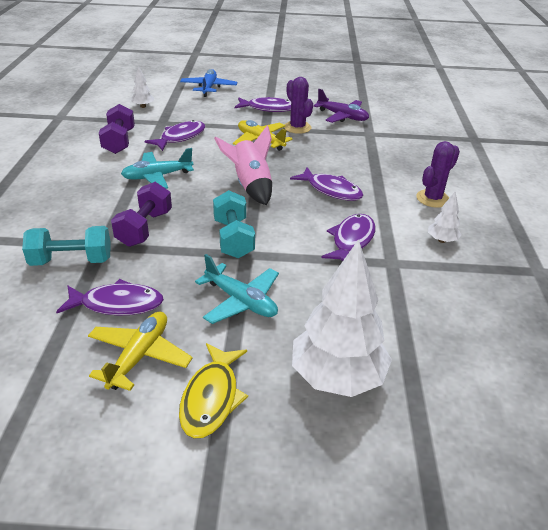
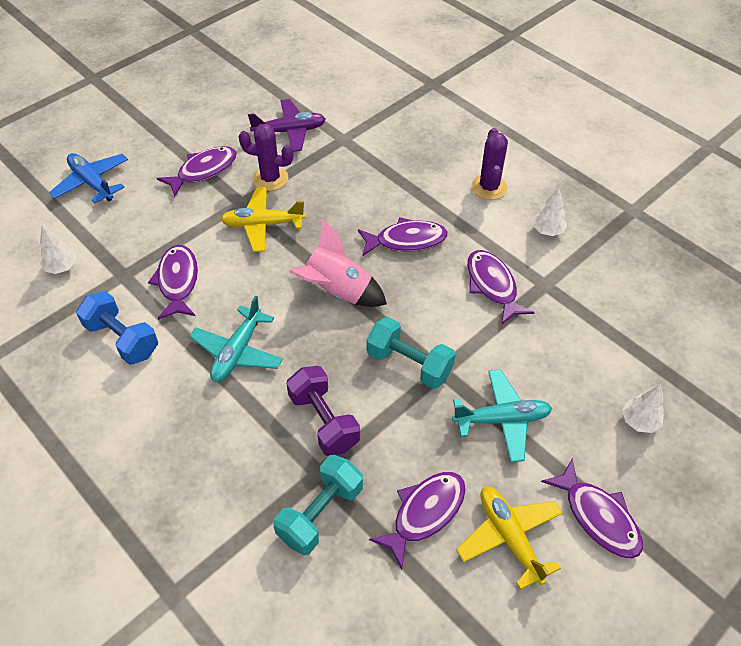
camera: 45 degrees left, 15 degrees up
purple dumbbell [99,104,135,154] -> blue dumbbell [76,291,158,365]
yellow fish [179,343,248,438] -> purple fish [541,458,643,559]
white tree [292,239,392,397] -> white tree [622,384,664,433], size x0.45

